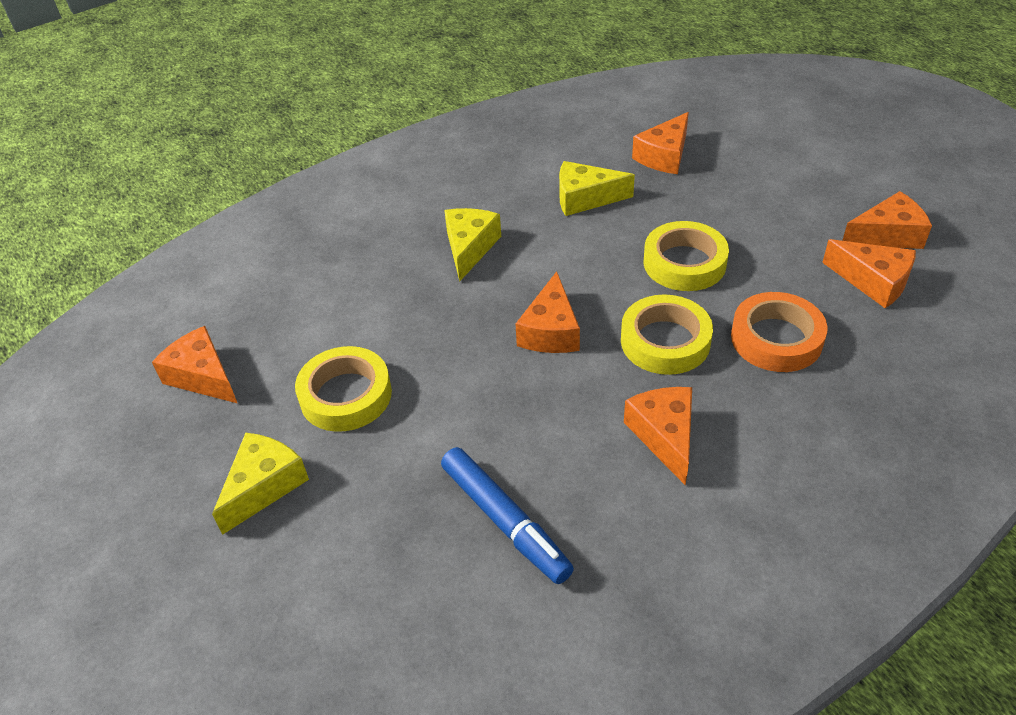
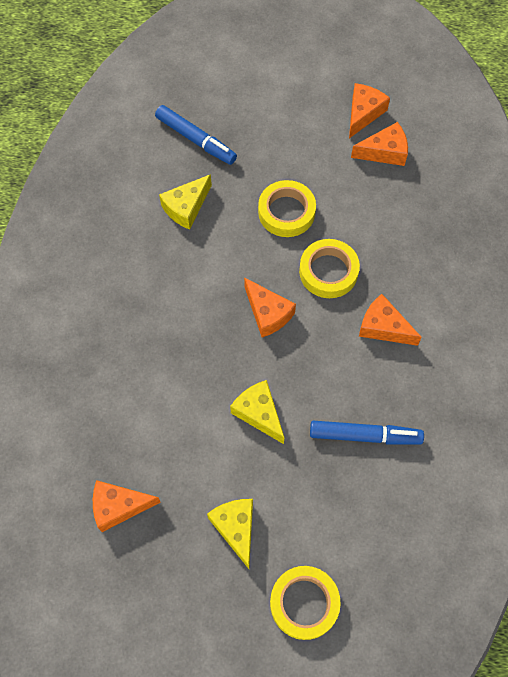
camera: 50 degrees left, 20 degrees up
yellow tape [295,346,392,432] -> yellow tape moved to [270,566,341,640]
yellow cheese [444,208,501,281] -> yellow cheese moved to [230,380,284,444]
orange cheese [632,112,689,174] -> blue marker [155,105,237,165]
orange tape [731,292,828,372] -> none

